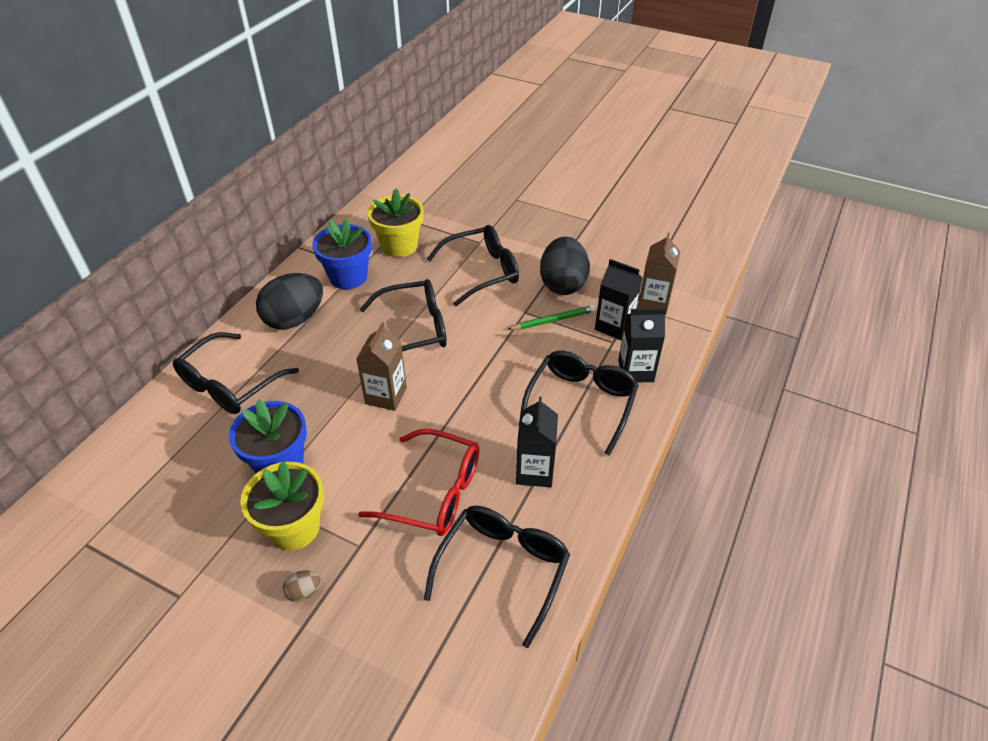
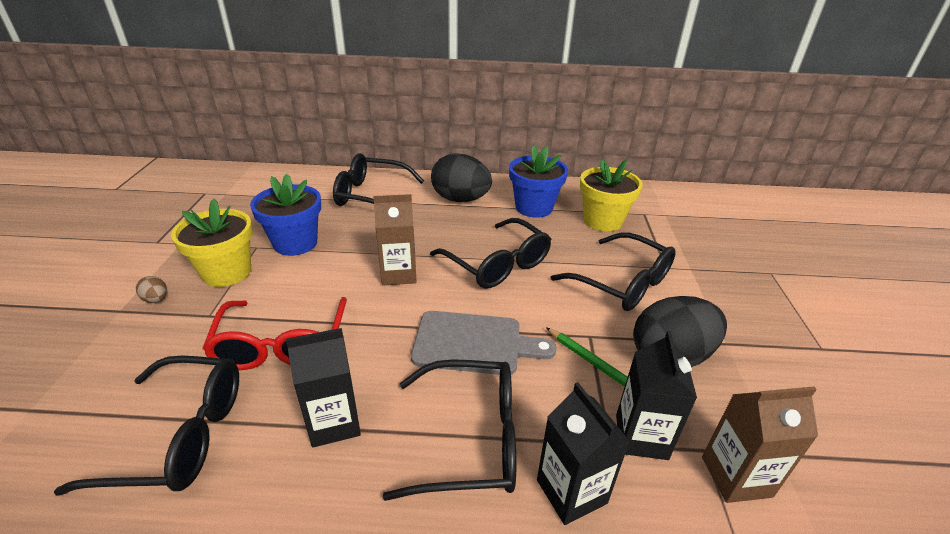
camera: 65 degrees right, 10 degrees down
none -> grey cutting board [411,311,557,375]

